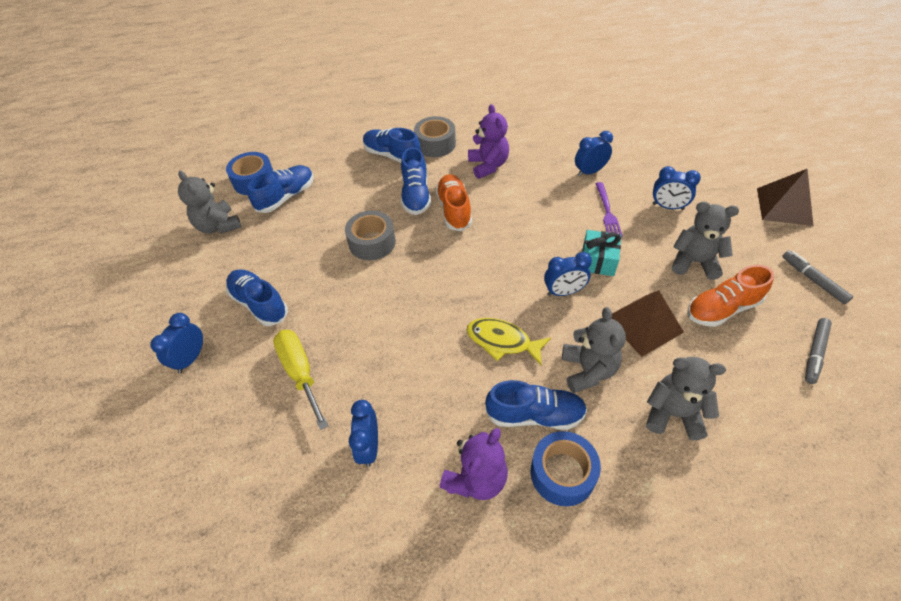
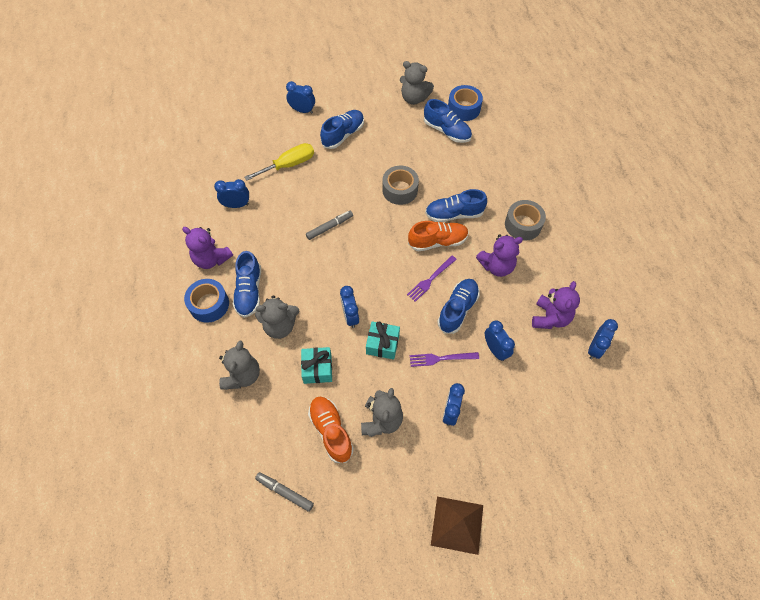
camera: 85 degrees right, 10 degrees up
grey teddy bear [178,171,242,234] -> grey teddy bear turned 120 degrees counterclockwise [400,61,434,105]
blue shoe [363,128,421,163] -> blue shoe moved to [437,279,480,334]
yellow fish [467,318,551,365] -> none
brown pyramid [611,290,684,357] -> turquoise gift [301,347,332,384]
grey marker [782,250,853,304] -> grey marker moved to [306,211,353,240]
none -> purple fork [407,256,457,302]
none -> purple teddy bear [532,281,580,329]
none -> blue clock [588,319,618,359]

